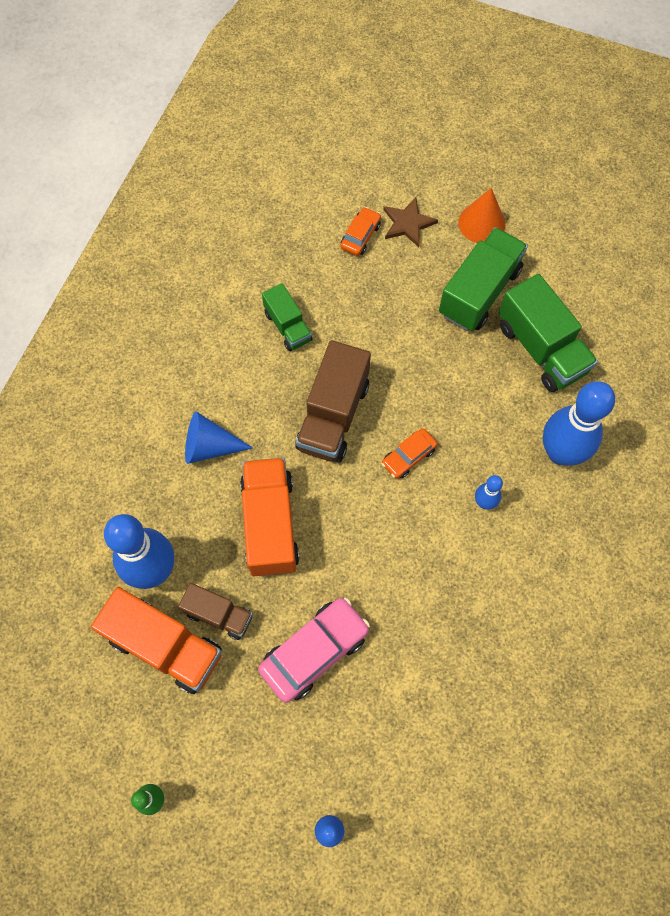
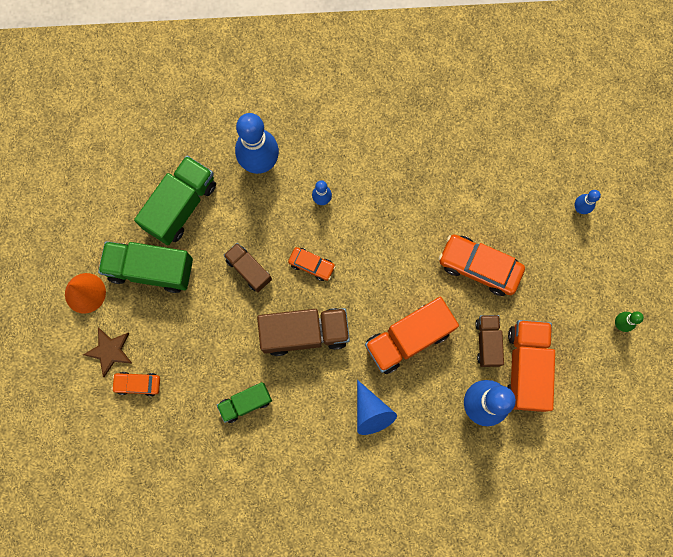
camera: 115 degrees left, 10 degrees up
pink car [258,597,370,703] -> orange car [439,234,525,296]
green truck [262,283,312,351] -> green truck turned 150 degrees counterclockwise [217,382,272,423]
none -> brown truck [223,243,272,292]

